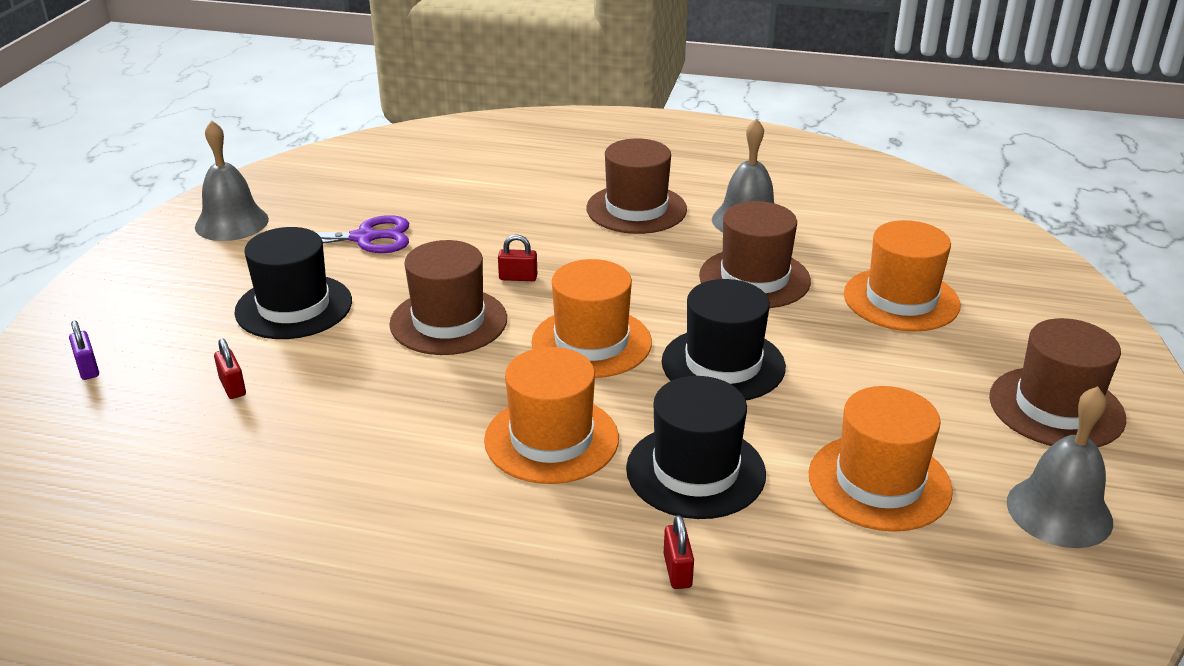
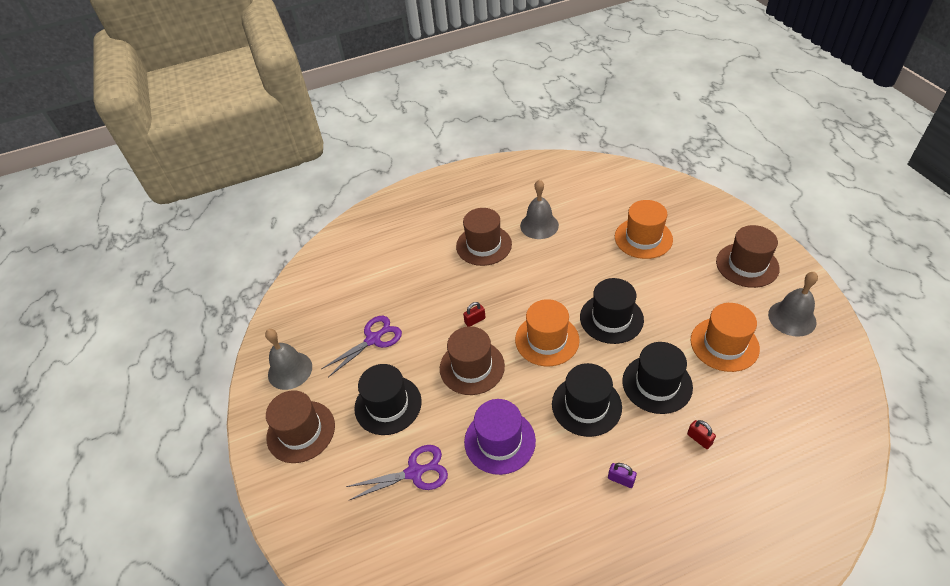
camera: 30 degrees left, 15 degrees up
purple padlock [69,321,99,380] -> purple padlock moved to [608,463,637,488]
red padlock [214,338,246,399] -> purple scissors [346,445,448,500]
orange hat [484,347,619,484] -> black hat [552,363,622,437]
brown hat [699,201,811,308] -> brown hat moved to [266,390,335,463]
none -> purple hat [464,399,536,475]

